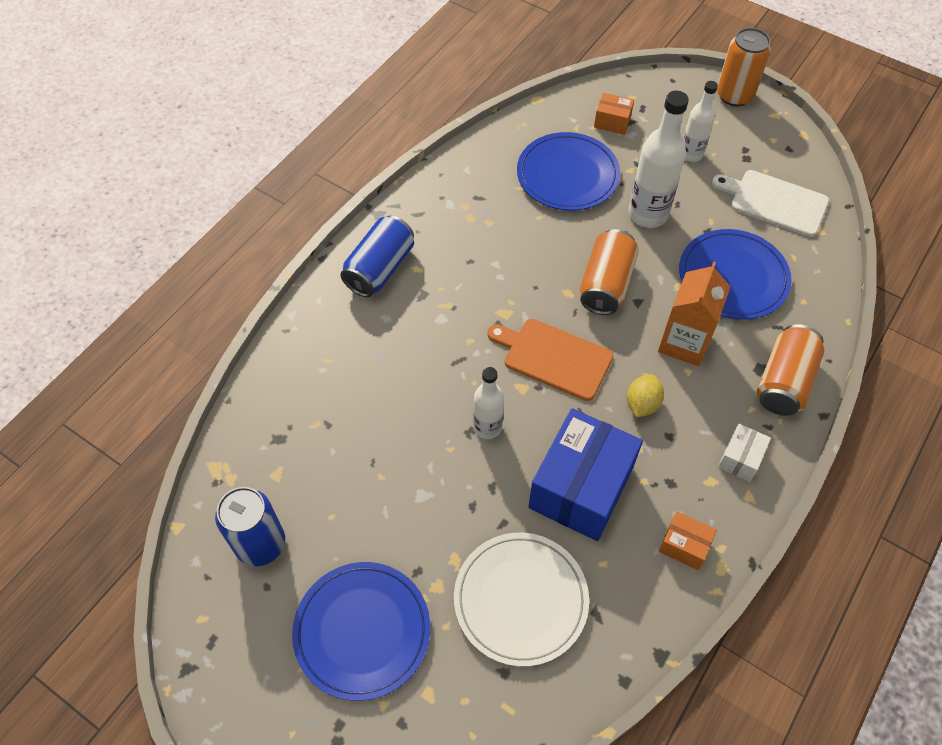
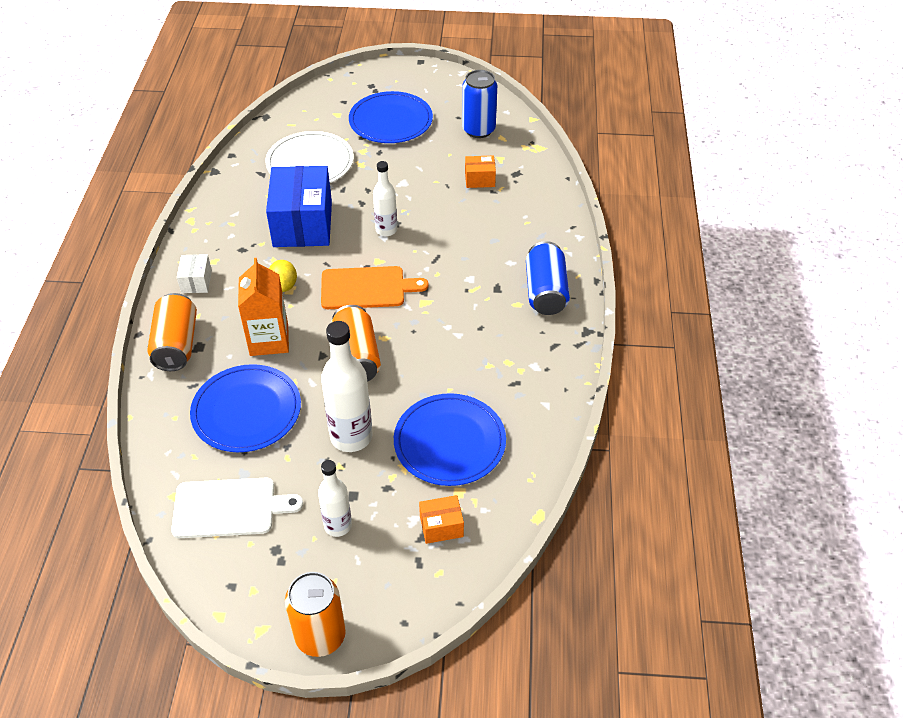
camera: 150 degrees right, 10 degrees down
orange box [659,511,717,570] -> orange box moved to [465,156,496,188]

